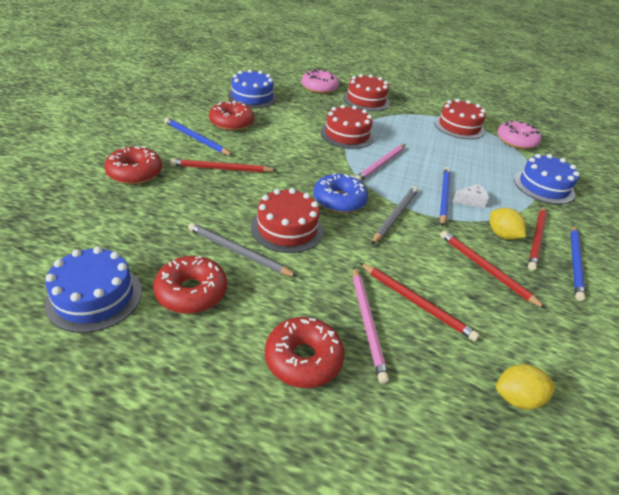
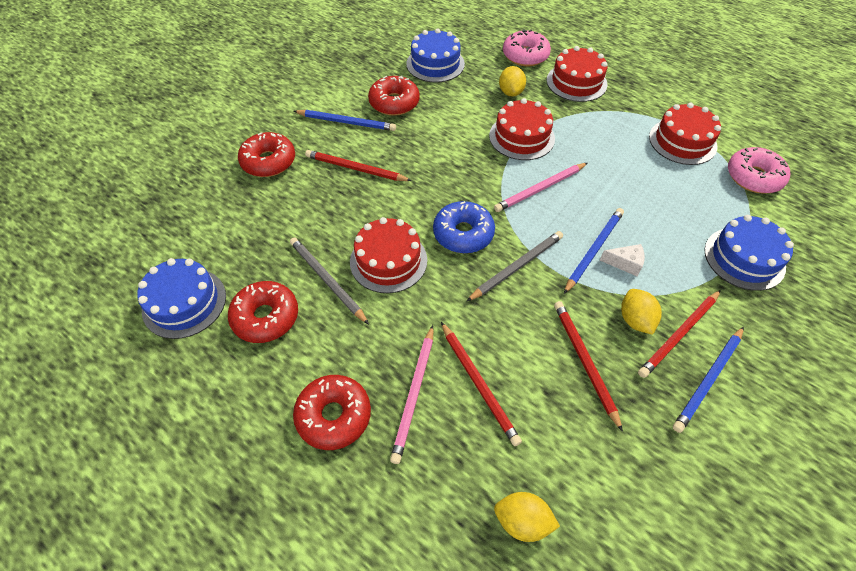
camera: 25 degrees right, 15 degrees up
blue pencil [164,117,233,156] -> blue pencil turned 135 degrees clockwise [294,110,396,131]
none -> yellow lemon [499,66,526,97]

